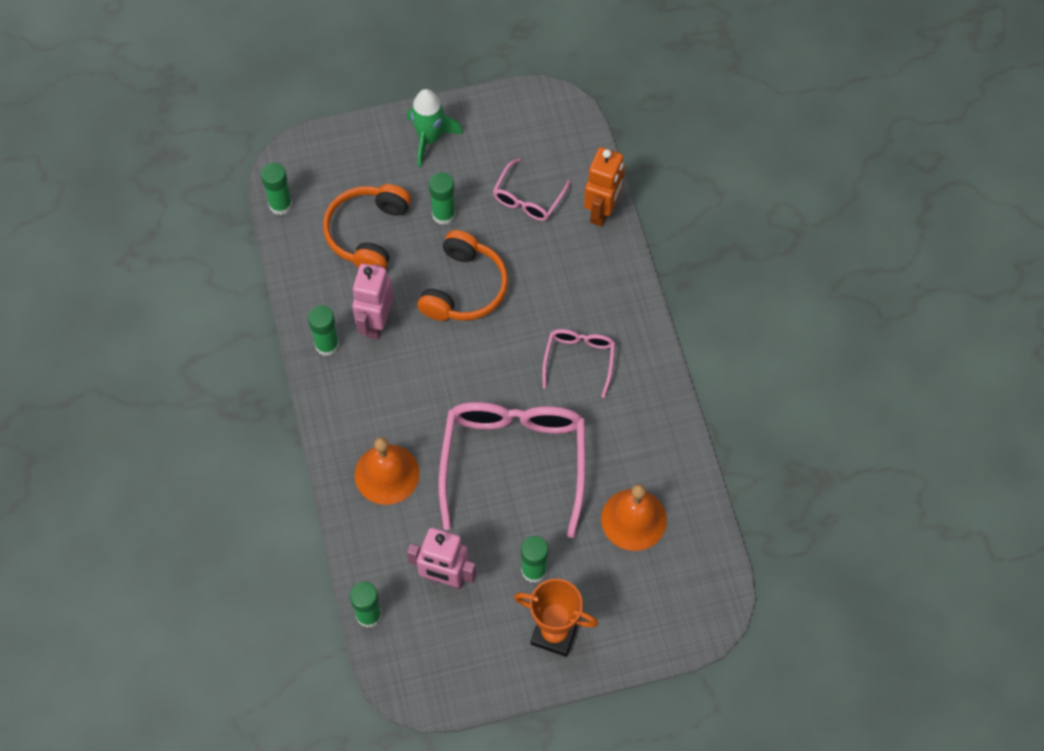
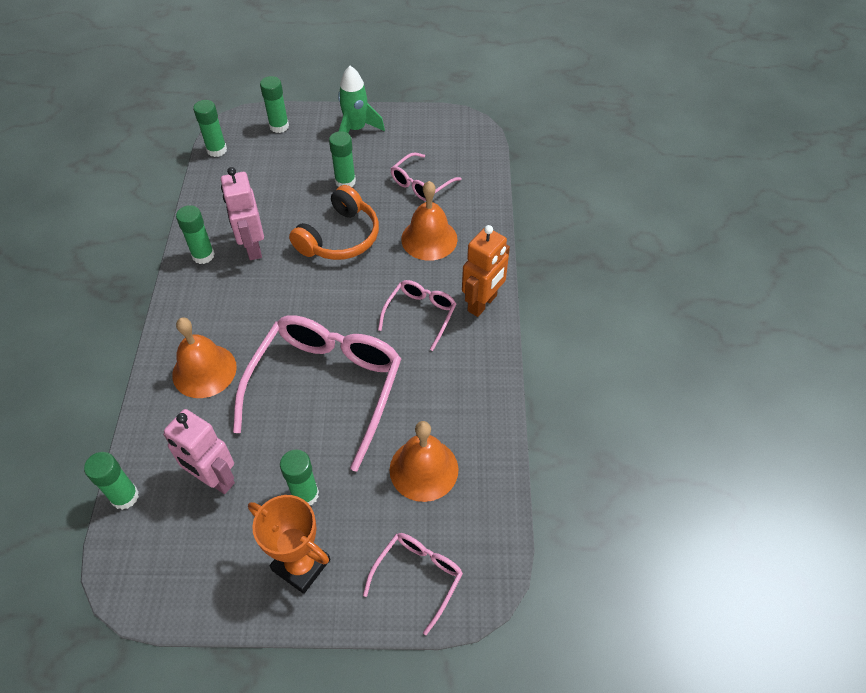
camera: 15 degrees right, 10 degrees down
orange headphones [323,184,411,269] -> none
pink robot [352,263,393,340] -> pink robot turned 45 degrees counterclockwise [221,167,264,260]
orange robot [584,147,625,227] -> orange robot moved to [462,225,510,317]
none -> green glue stick [260,76,289,133]
none -> pink glasses [363,533,463,635]
none -> orange bell [401,181,458,261]

